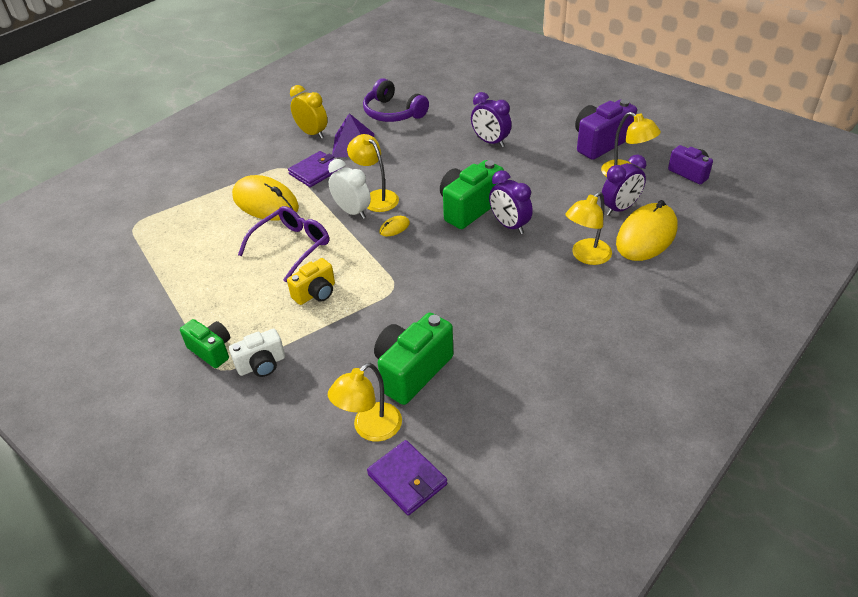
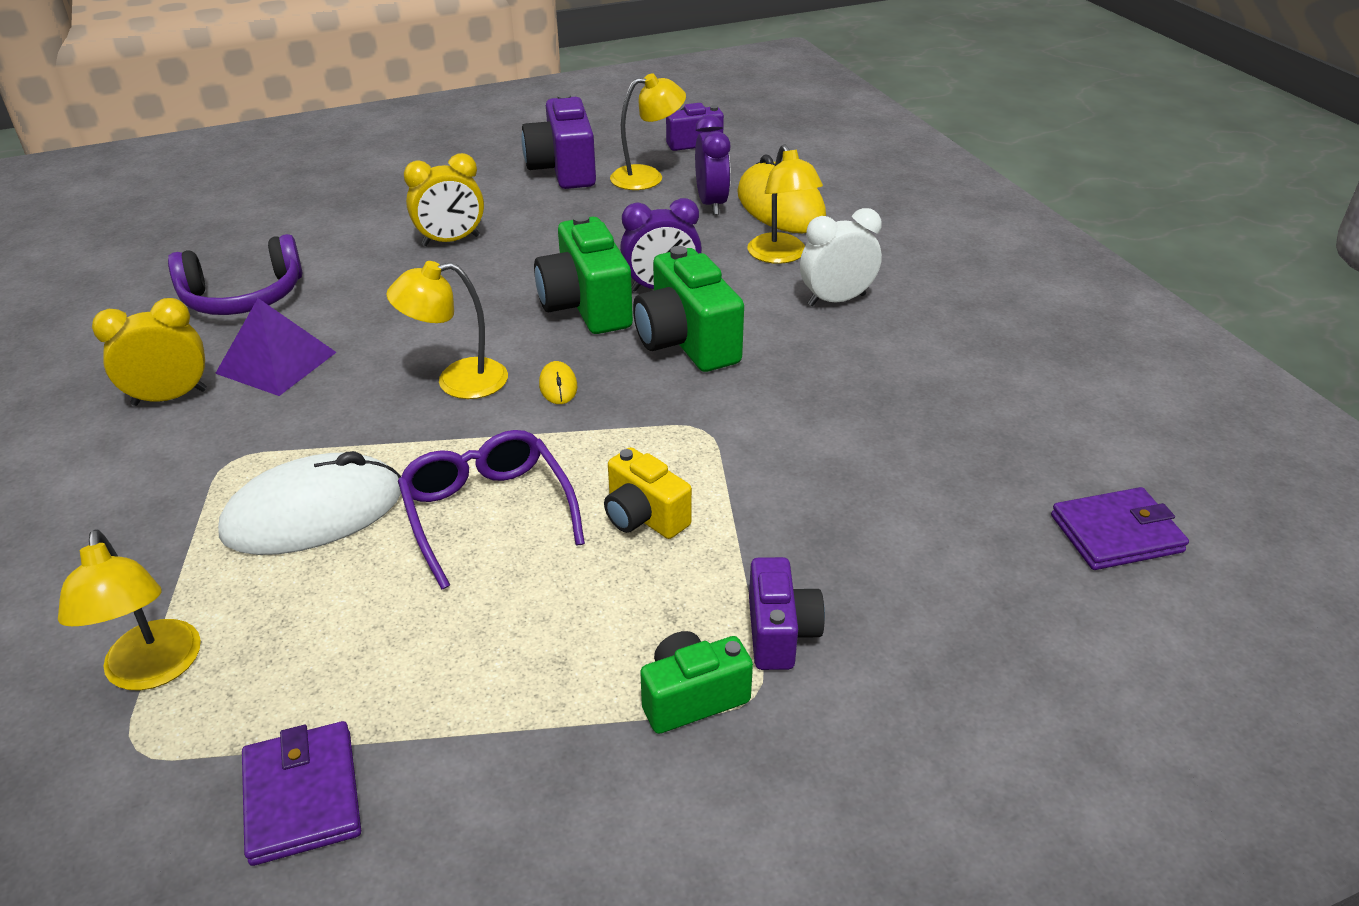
camera: 65 degrees left, 5 degrees down
white camera [229,329,285,377] -> purple camera [749,557,825,670]
yellow mouse [232,175,299,221] -> white mouse [218,451,401,555]
yellow camera [287,258,335,305] -> yellow camera turned 150 degrees clockwise [604,447,692,539]
purple wallet [288,151,343,187] -> purple wallet moved to [242,721,361,866]
white clock [328,159,371,219] -> white clock moved to [800,208,882,306]
yellow lamp [328,363,402,442] -> yellow lamp moved to [58,529,201,690]
green camera [374,313,453,405] -> green camera moved to [633,246,744,372]
purple clock [471,92,512,147] -> yellow clock [404,153,484,246]

